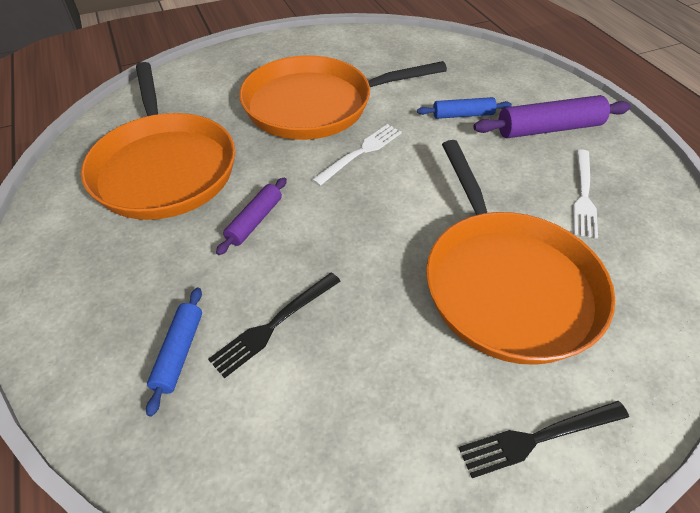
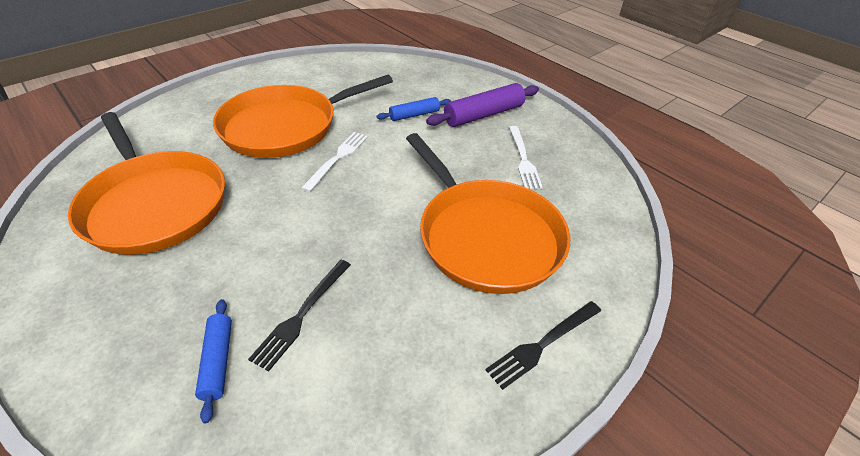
camera: 20 degrees left, 5 degrees down
purple rolling pin [216,178,287,255] -> none

